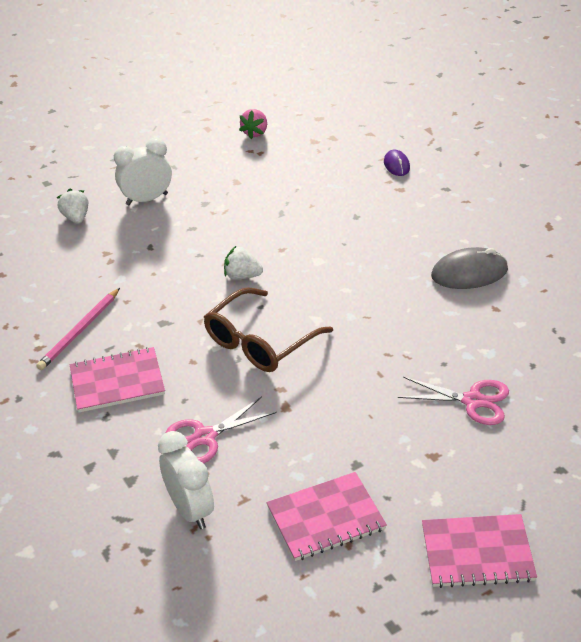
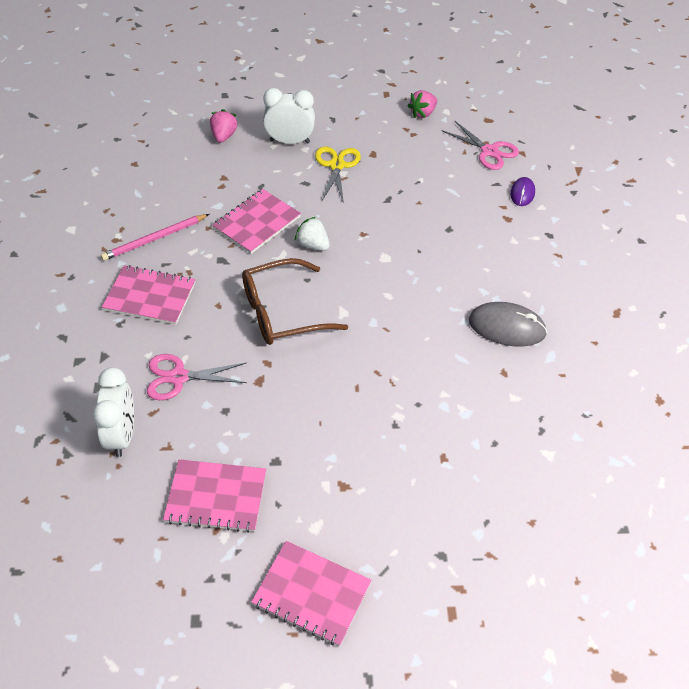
camera: 25 degrees right, 10 degrees up
white strawberry [57,189,88,224] -> pink strawberry [210,109,238,143]
pink scissors [398,377,509,425] -> pink scissors moved to [441,120,519,170]
none -> pink notebook [212,189,301,254]
none -> yellow scissors [315,147,361,203]

